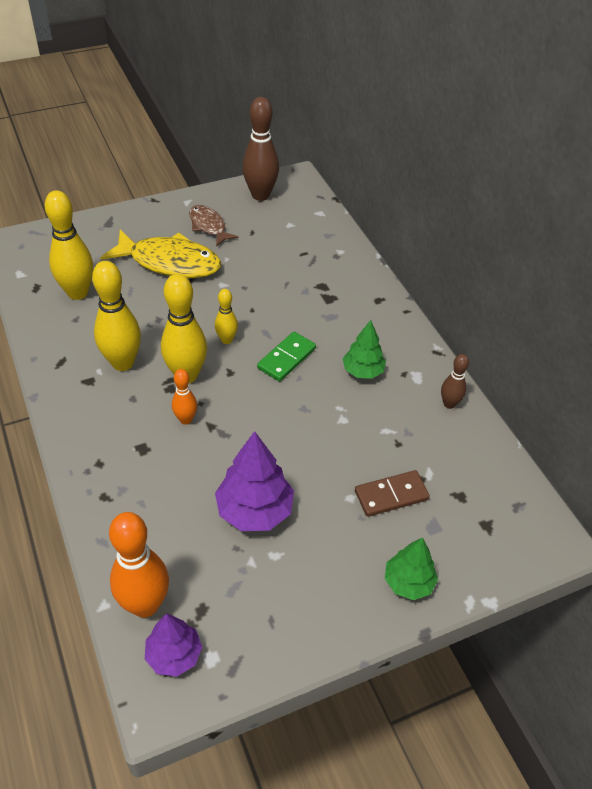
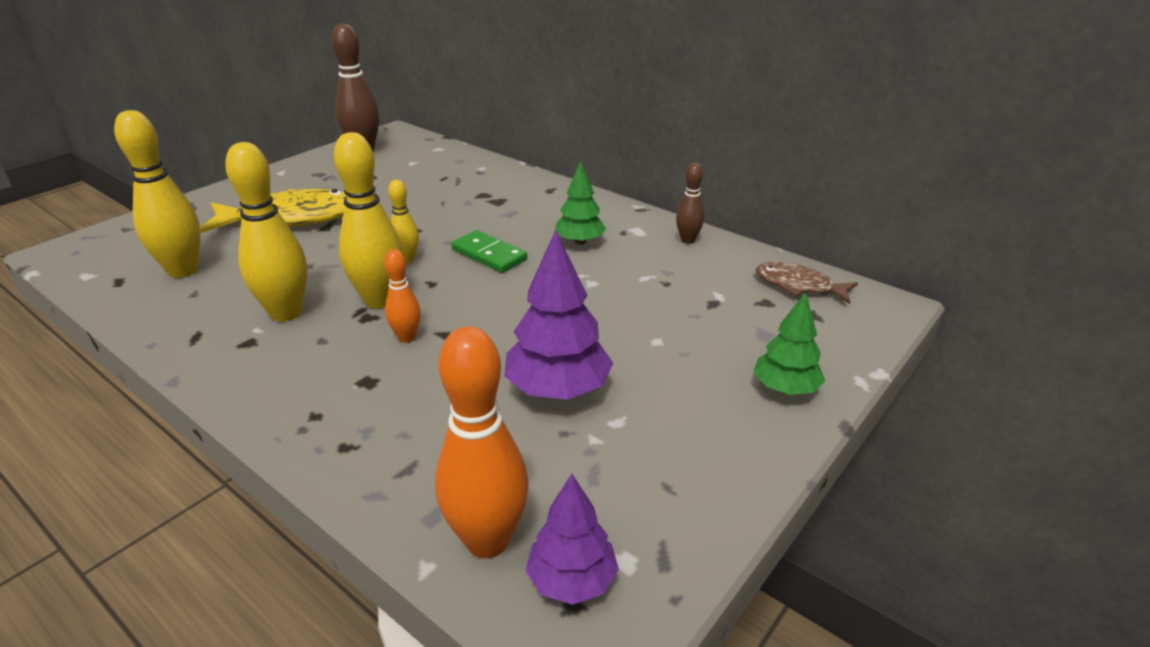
camera: 25 degrees left, 15 degrees down
brown fish [189,205,238,247] -> brown fish moved to [756,262,858,304]
green domino [257,332,316,382] -> green domino turned 60 degrees counterclockwise [451,230,527,273]
brown domino [355,470,430,517] -> none

